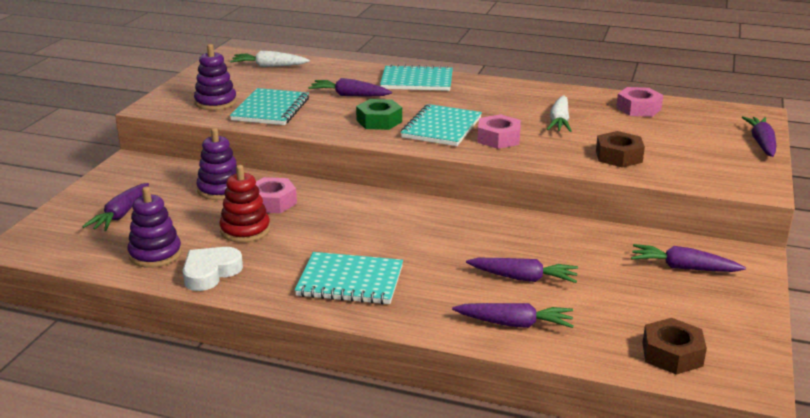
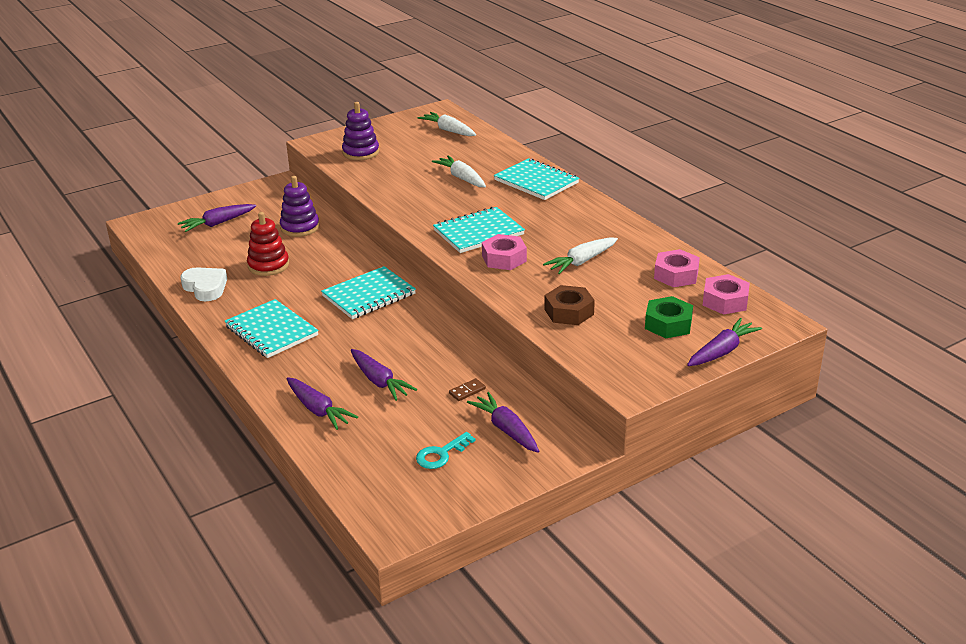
camera: 40 degrees right, 5 degrees up
purple stacking toy [128,187,182,268] -> none
white heart [183,247,243,291] -> white heart turned 60 degrees clockwise [180,267,227,301]
turquoise notebook [230,88,309,125] -> turquoise notebook moved to [321,266,416,319]
pink nut [256,177,297,213] -> pink nut moved to [703,274,750,315]
purple carrot [308,78,392,96] -> white carrot [432,155,486,187]
green nut [356,99,402,130] -> green nut moved to [645,296,693,338]
brown nut [642,318,707,374] -> none
none -> turquoise key [416,432,475,469]
none -> brown domino [449,378,486,401]

